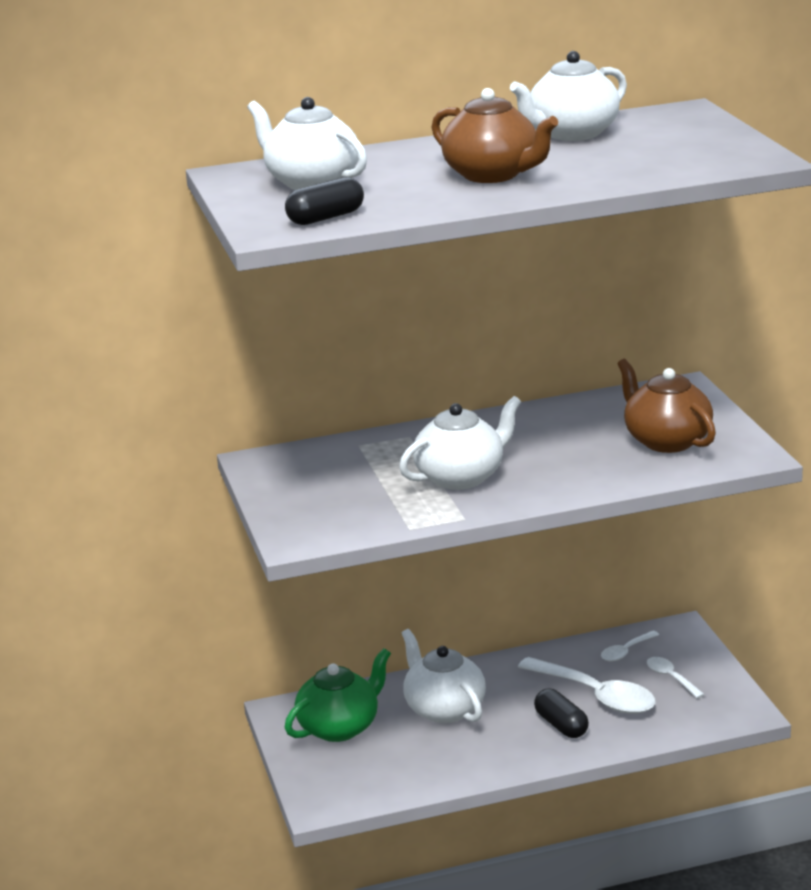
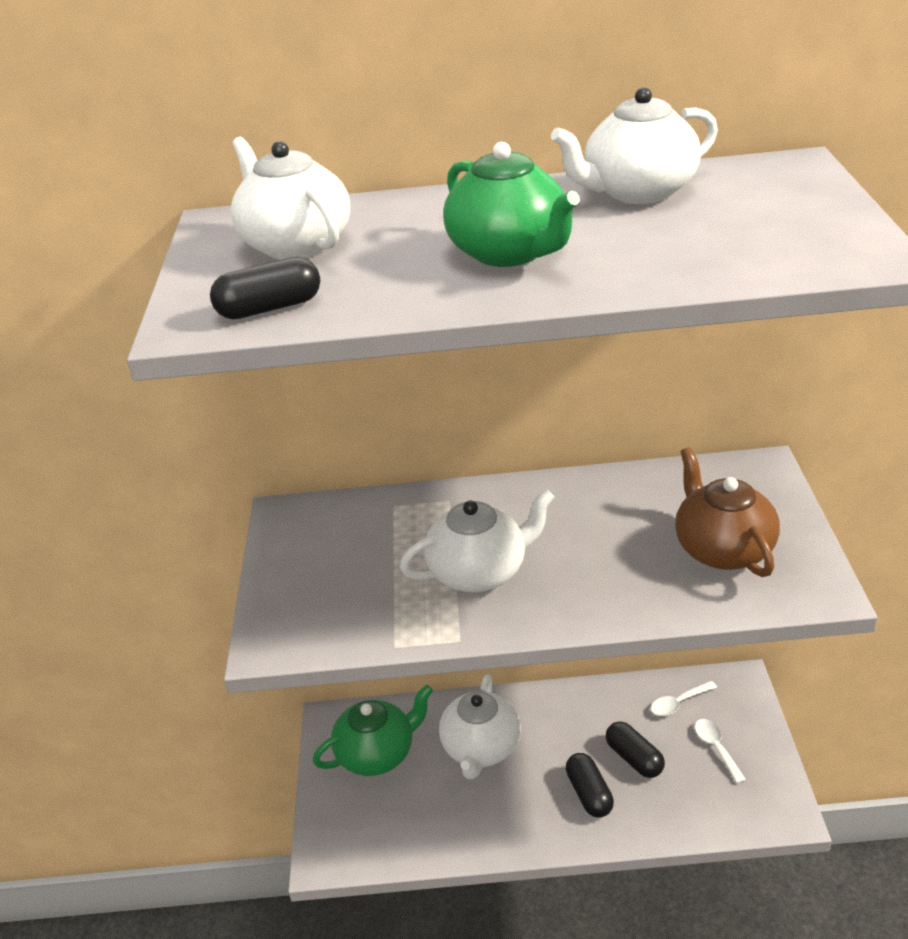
camera: 15 degrees right, 10 degrees up
white teapot [402,629,486,723] -> white teapot turned 150 degrees counterclockwise [439,674,521,779]
brown teapot [431,88,558,183] -> green teapot [443,142,580,267]
white spoon [518,657,656,714] -> black capsule [606,721,665,778]

